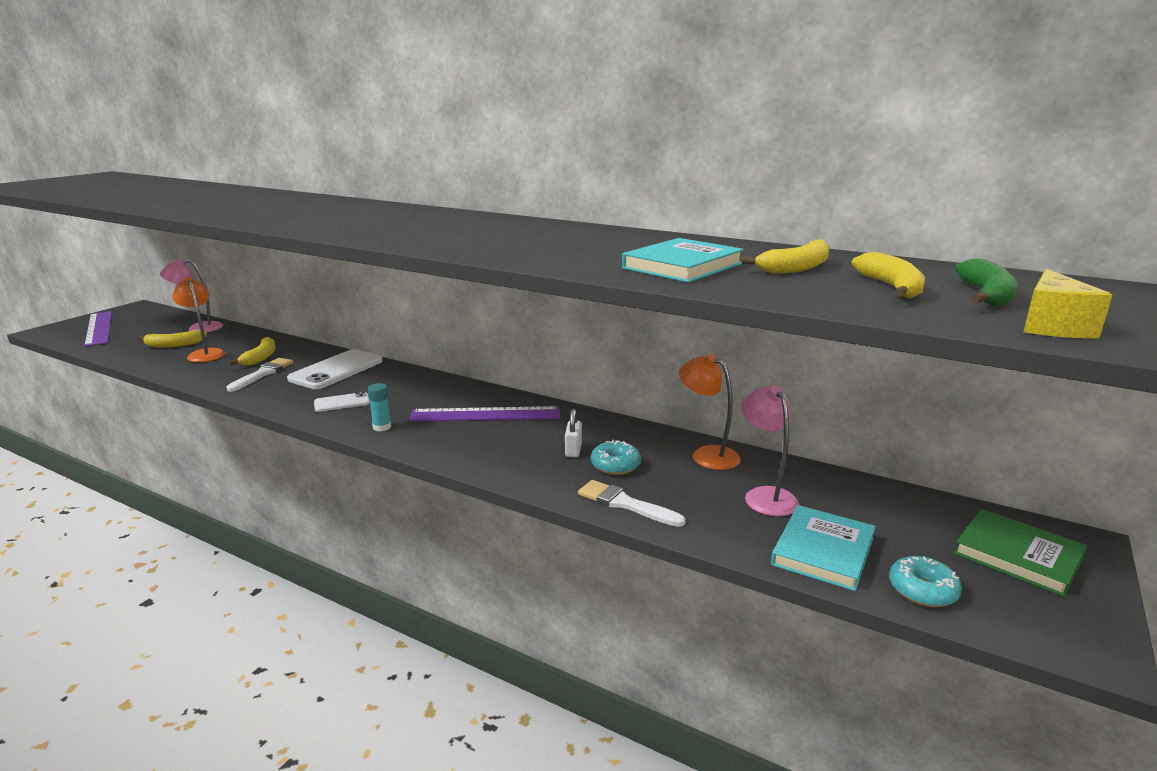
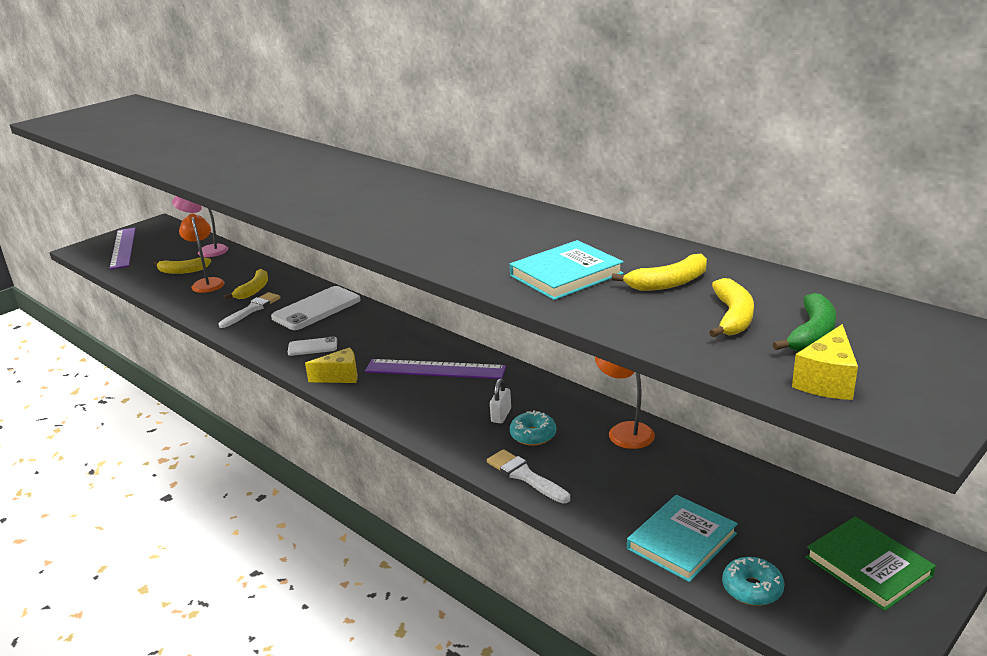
camera: 15 degrees right, 5 degrees up
turquoise glue stick [368,383,391,431] -> yellow cheese [305,347,358,383]
pink lamp [741,385,799,516] -> none

